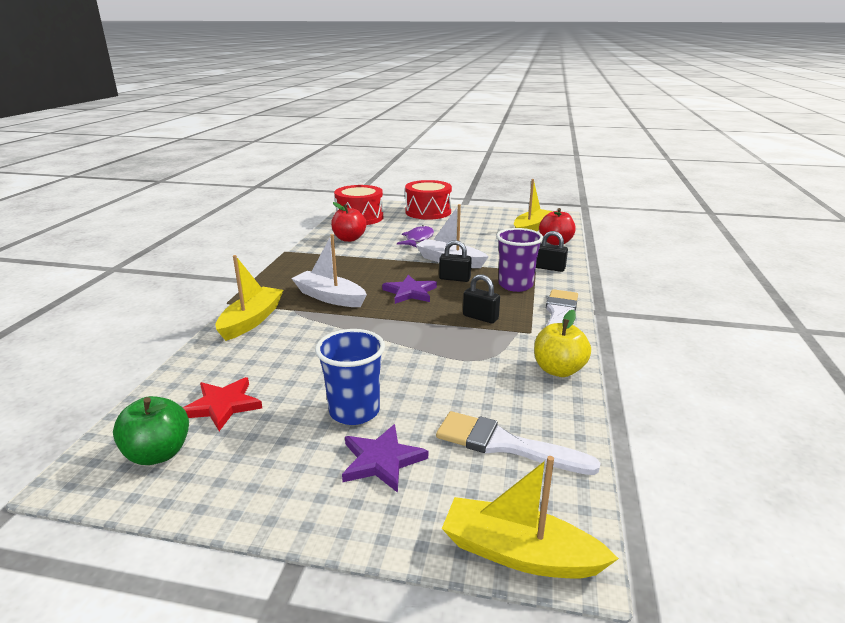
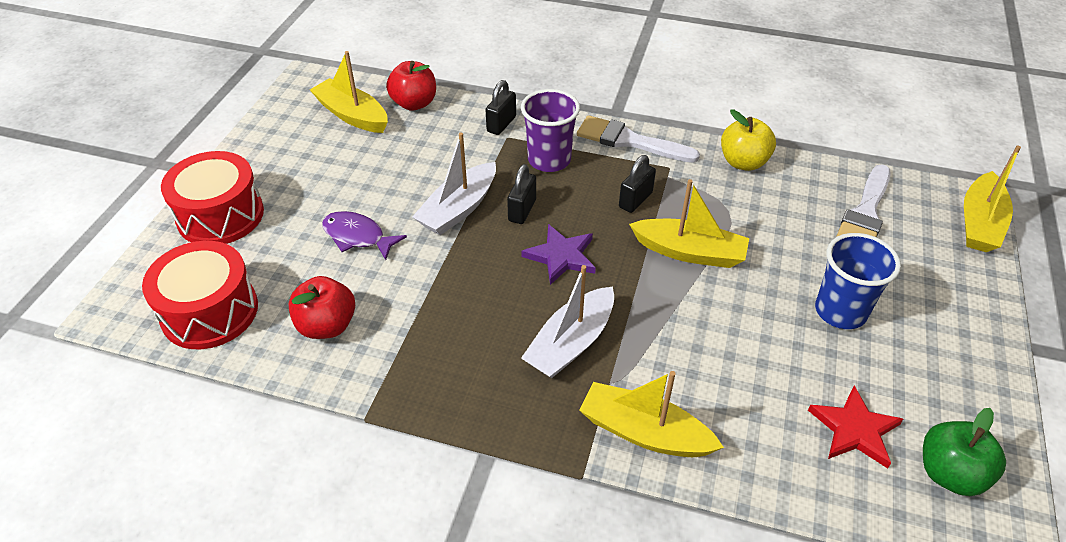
camera: 85 degrees left, 20 degrees up
purple star [342,424,428,493] -> none
none -> yellow boat [629,179,749,268]

